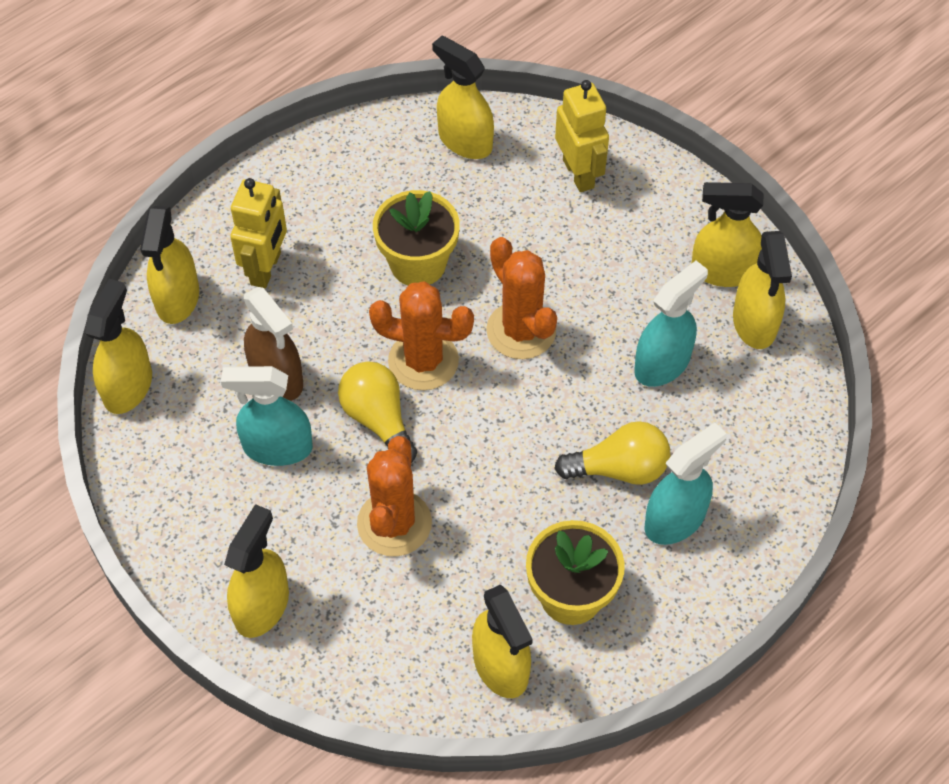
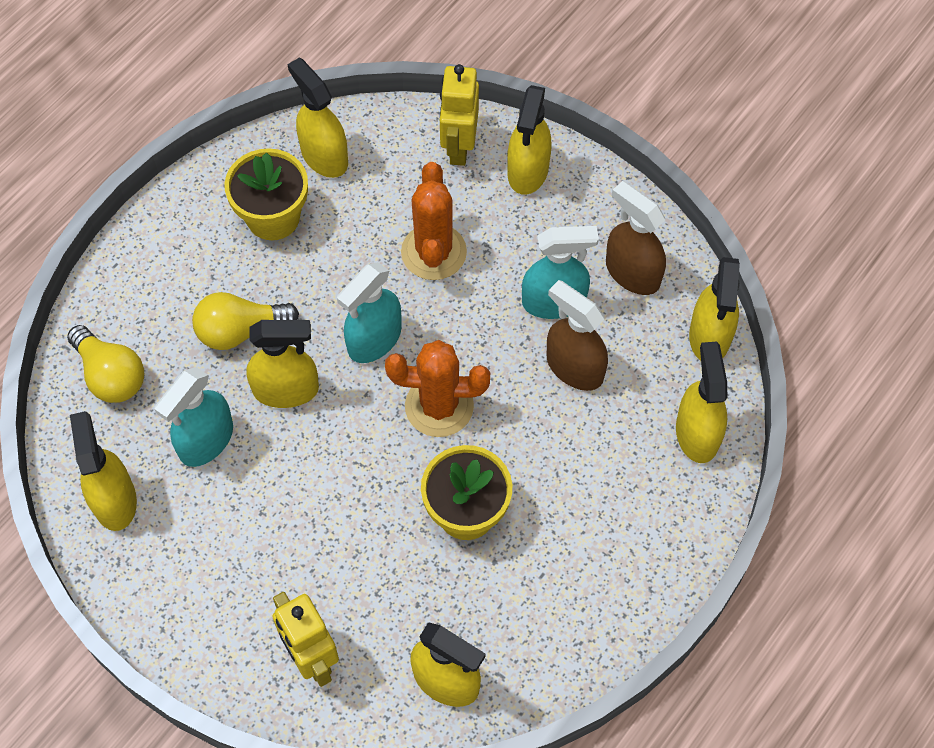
camera: 170 degrees right, 5 degrees up
yellow robot [230,178,287,288] -> yellow robot moved to [440,64,479,166]
yellow light bulb [338,362,417,463] -> yellow light bulb moved to [67,325,144,403]
orange cactus [486,237,557,359] -> none
turquoise spray bottle [645,423,726,545] -> turquoise spray bottle moved to [337,262,401,363]
yellow spray bottle [691,182,764,287] -> yellow spray bottle moved to [246,320,319,408]
none -> brown spray bottle [606,181,666,295]

